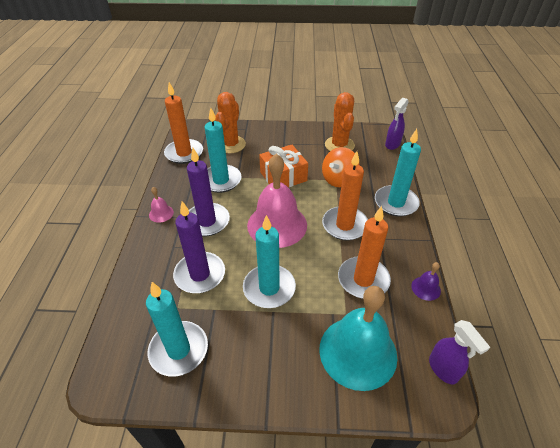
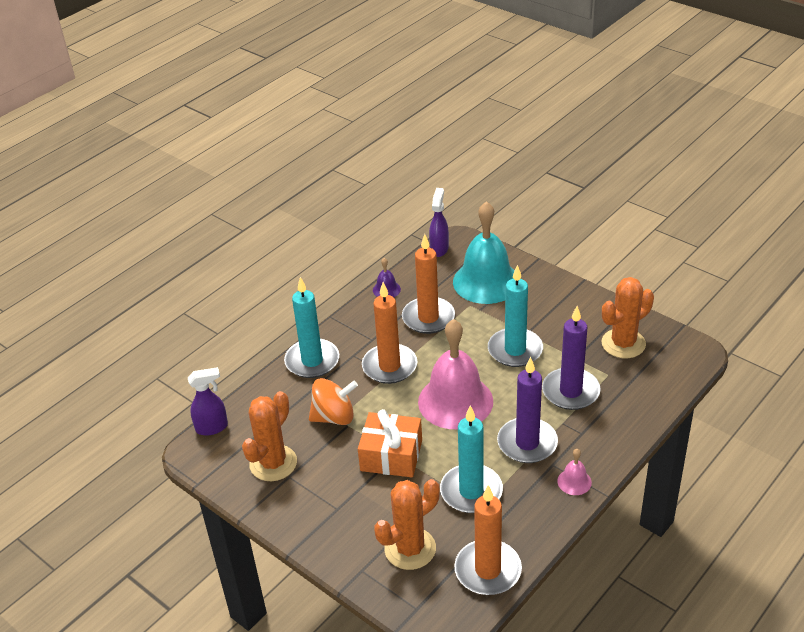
camera: 140 degrees left, 5 degrees down
turquoise candle [146,282,208,377] -> orange cactus [602,277,654,358]

